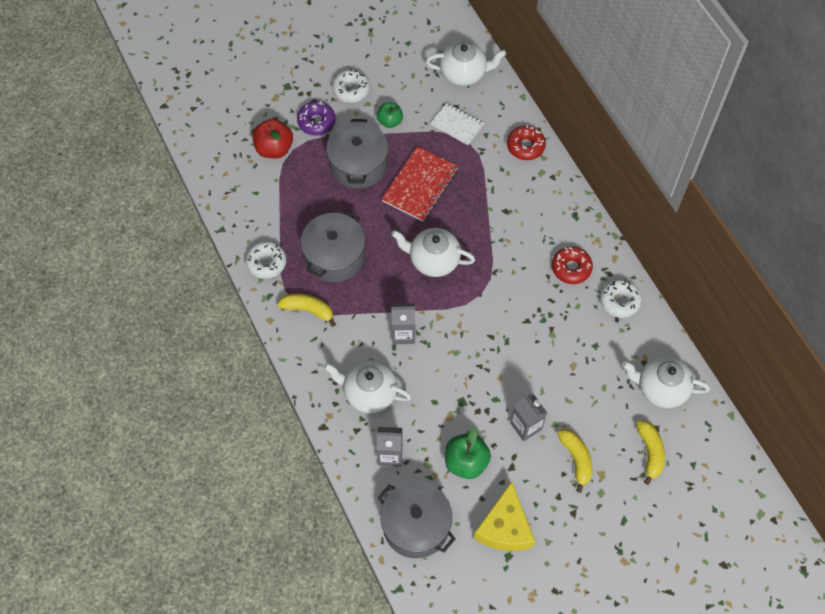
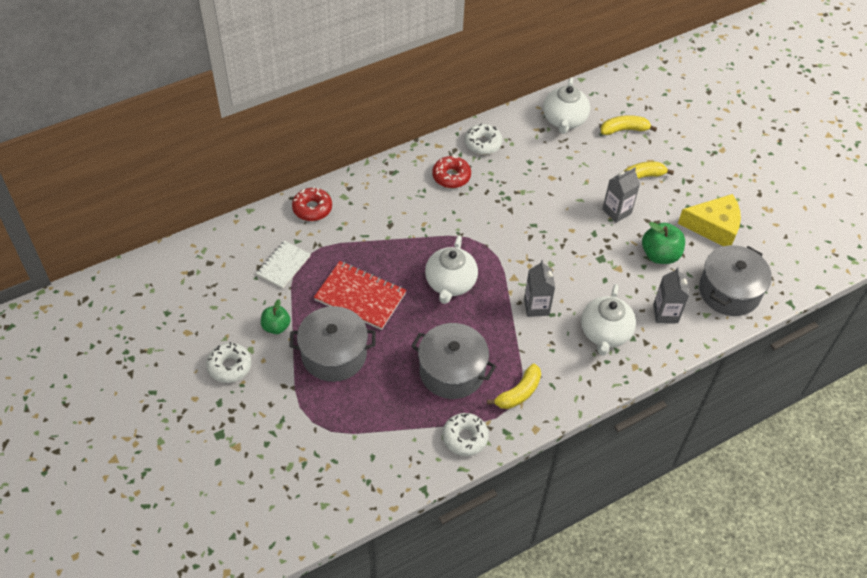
camera: 95 degrees left, 10 degrees down
red apple [252,119,293,158] -> none
yellow banana [277,293,336,327] -> yellow banana turned 150 degrees counterclockwise [487,364,541,409]
purple donut [297,101,335,135] -> none
white teapot [426,41,506,86] -> none

